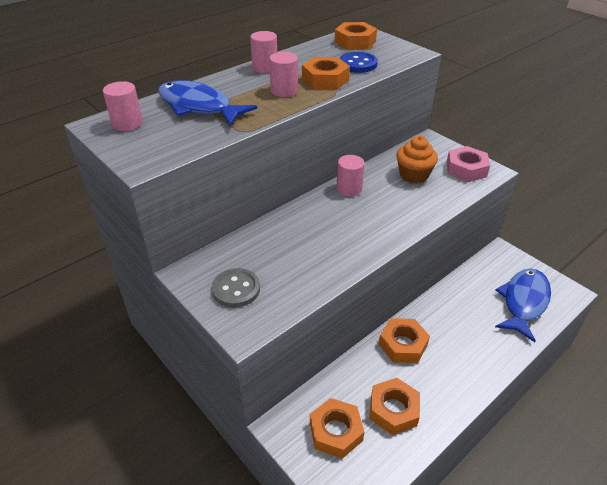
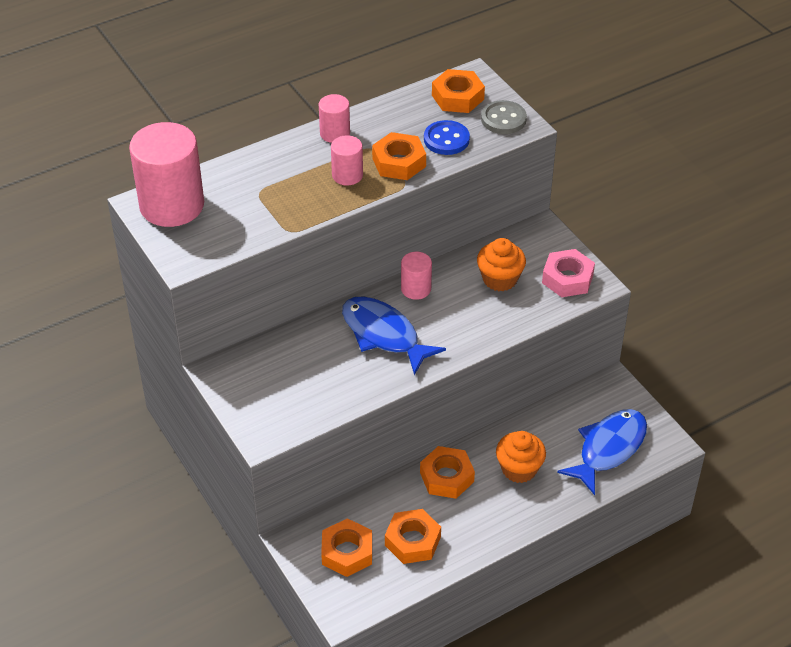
camera: 10 degrees right, 5 degrees up
pink cylinder [103,81,143,131] -> pink cylinder [129,122,204,227], size x2.03
blue fish [158,80,257,126] -> blue fish moved to [342,297,446,375]
grey button [212,268,260,308] -> grey button moved to [481,100,527,134]
none -> orange cupcake [496,431,546,483]

